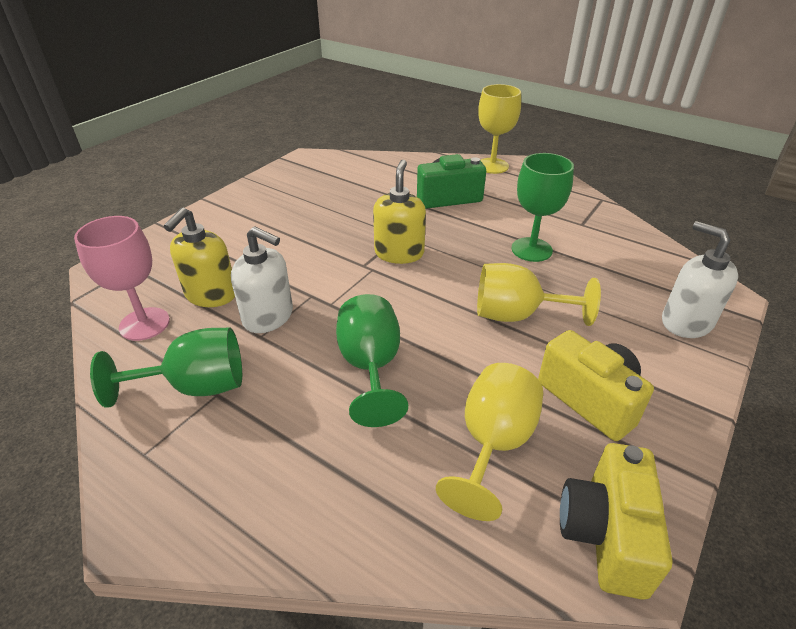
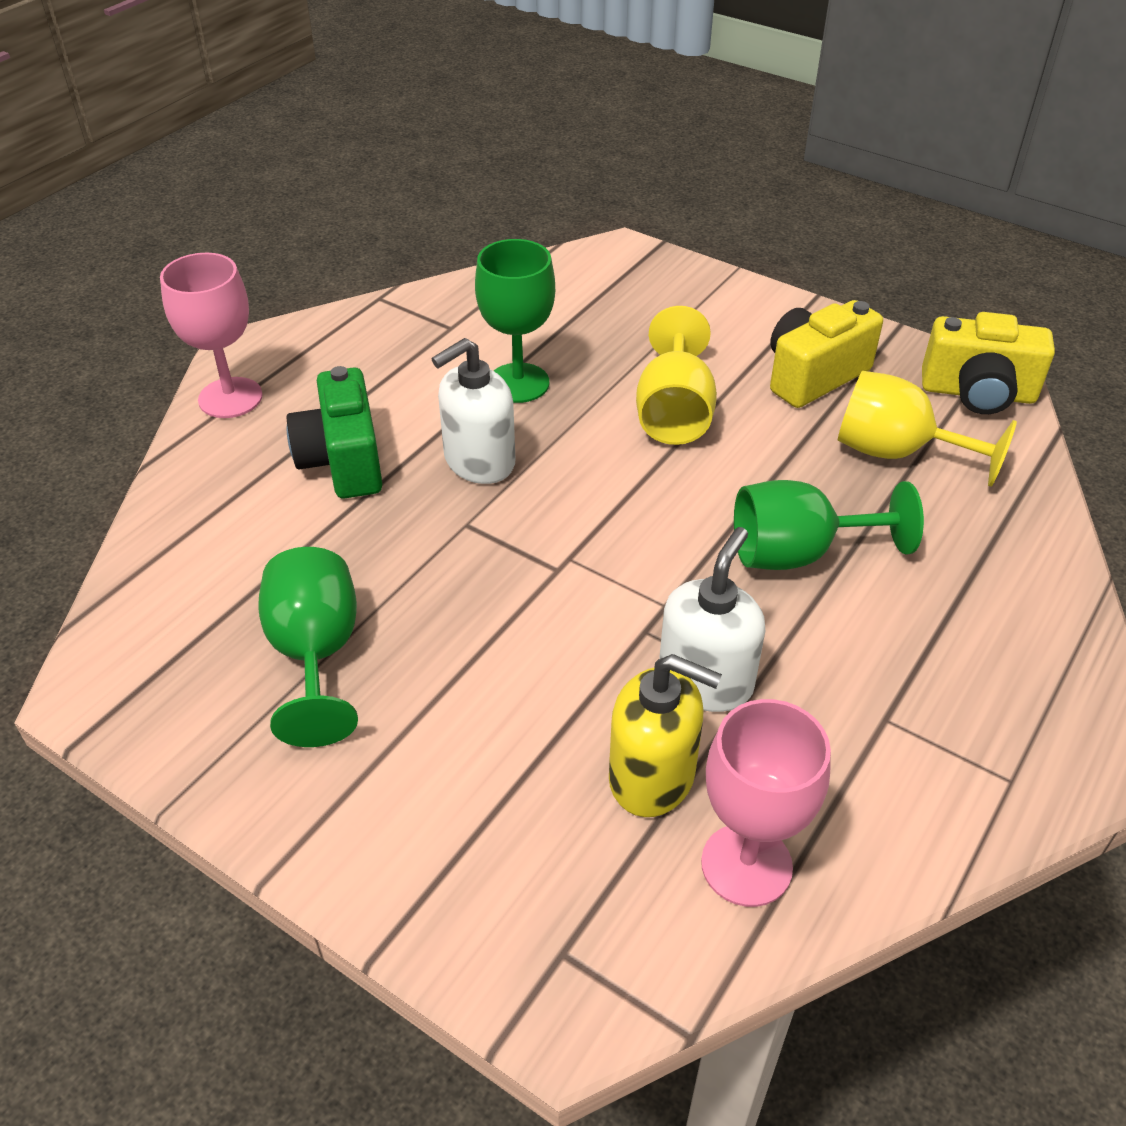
camera: 90 degrees left, 5 degrees up
green goblet [90,328,242,408] -> green goblet moved to [259,547,358,747]
yellow soap dispenser [373,160,426,264] -> none
yellow goblet [478,84,521,174] -> pink goblet [160,253,263,418]
white soap dispenser [662,221,738,338] -> white soap dispenser moved to [432,338,515,484]

